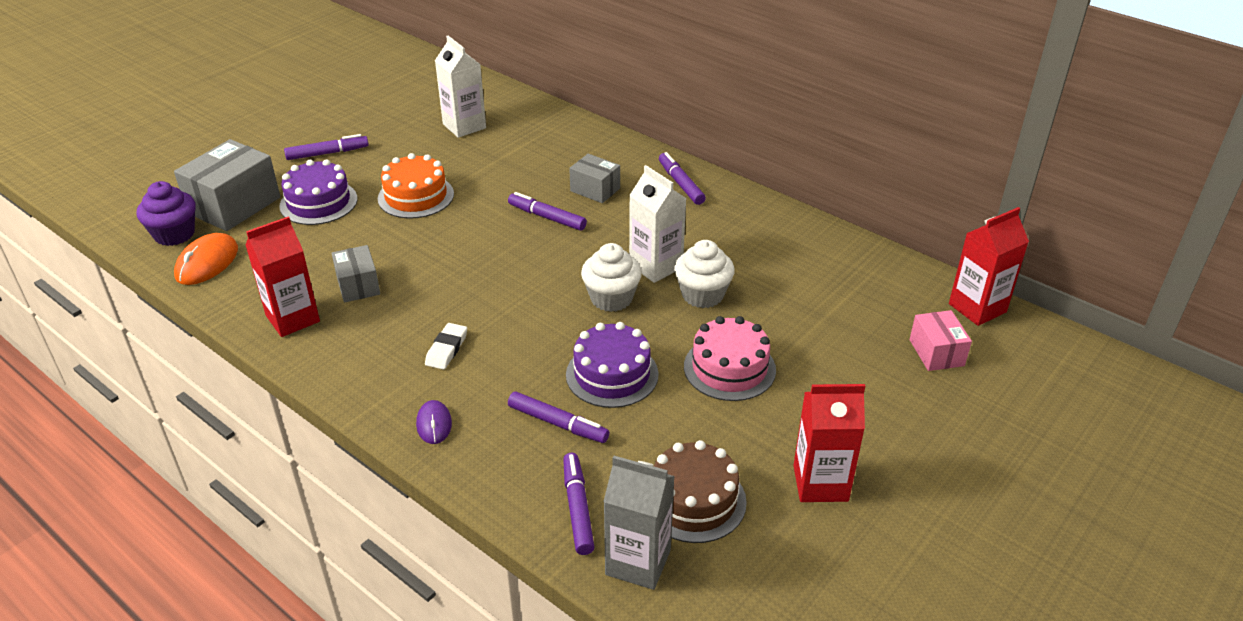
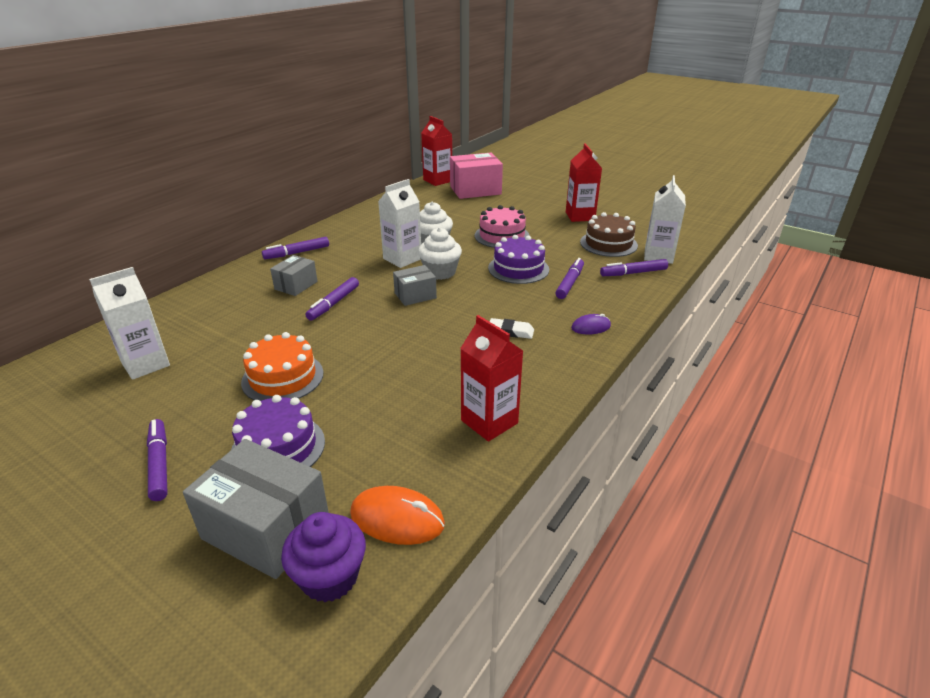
camera: 95 degrees left, 5 degrees down
grey box [332,245,380,303] -> grey box moved to [393,265,437,306]
grey carton [603,456,675,590] -> white carton [644,175,686,264]
pink box [910,310,972,371] -> pink box [450,153,503,199], size x1.76

